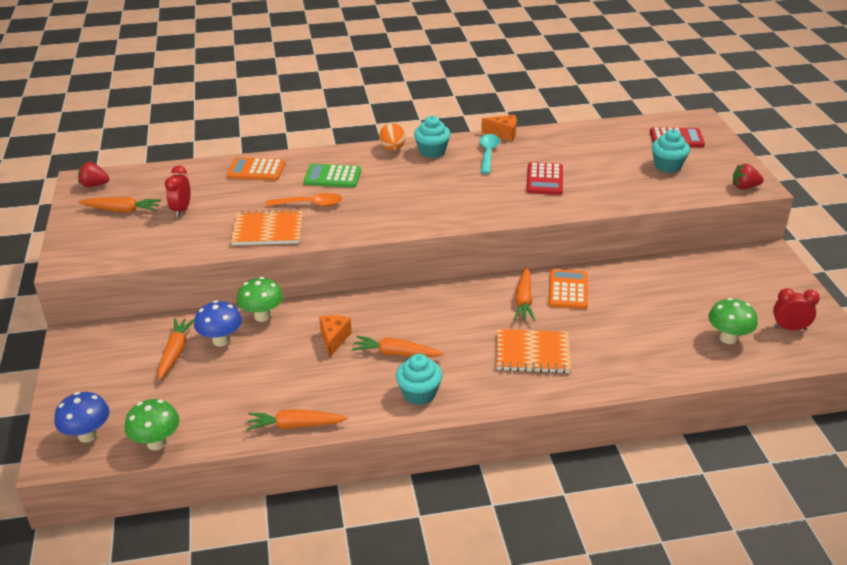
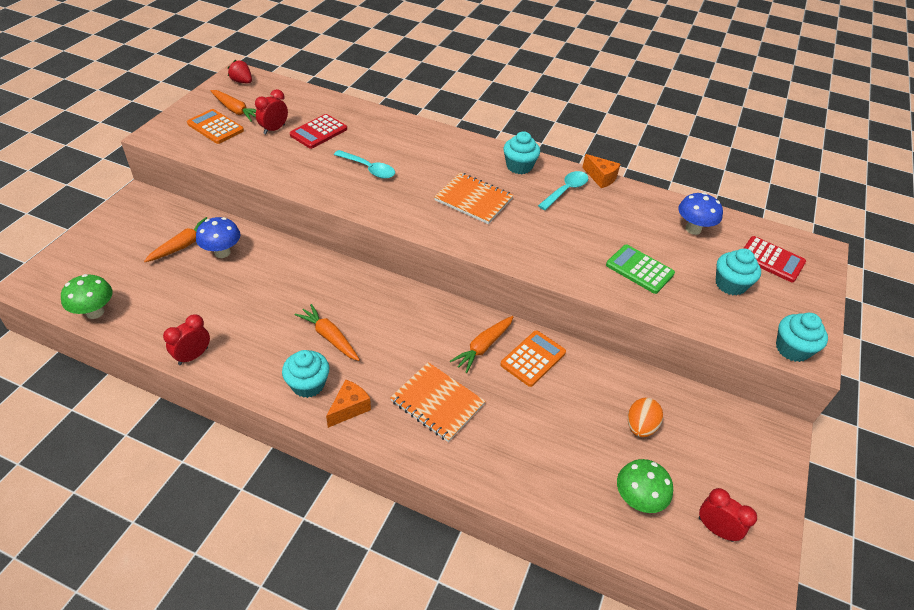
camera: 30 degrees right, 10 degrees up
blue mushroom [54,392,109,443] -> blue mushroom moved to [678,192,723,235]
orange calculator [227,157,285,180] -> orange calculator moved to [187,109,244,144]
orange notebook [231,209,302,245] -> orange notebook moved to [434,172,514,224]
green mushroom [237,277,283,322] -> none
orange carrot [246,409,348,431] -> red clock [163,314,210,365]
orange spoon [266,193,342,207] -> turquoise spoon [334,150,395,179]
green calculator [304,164,361,188] -> green calculator moved to [606,245,675,294]
orange cheese [319,315,352,358] -> orange cheese moved to [326,379,371,428]
orange egg [379,123,405,151] -> orange egg moved to [628,398,663,437]
red calculator [526,162,563,195] -> red calculator moved to [290,114,347,149]
red strawberry [733,164,764,189] -> turquoise cupcake [776,313,828,362]

